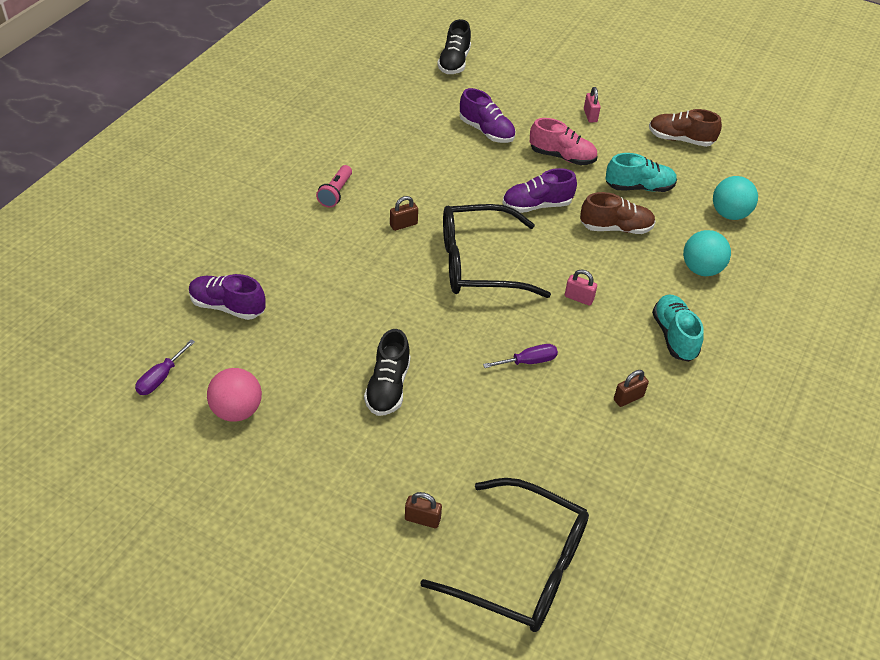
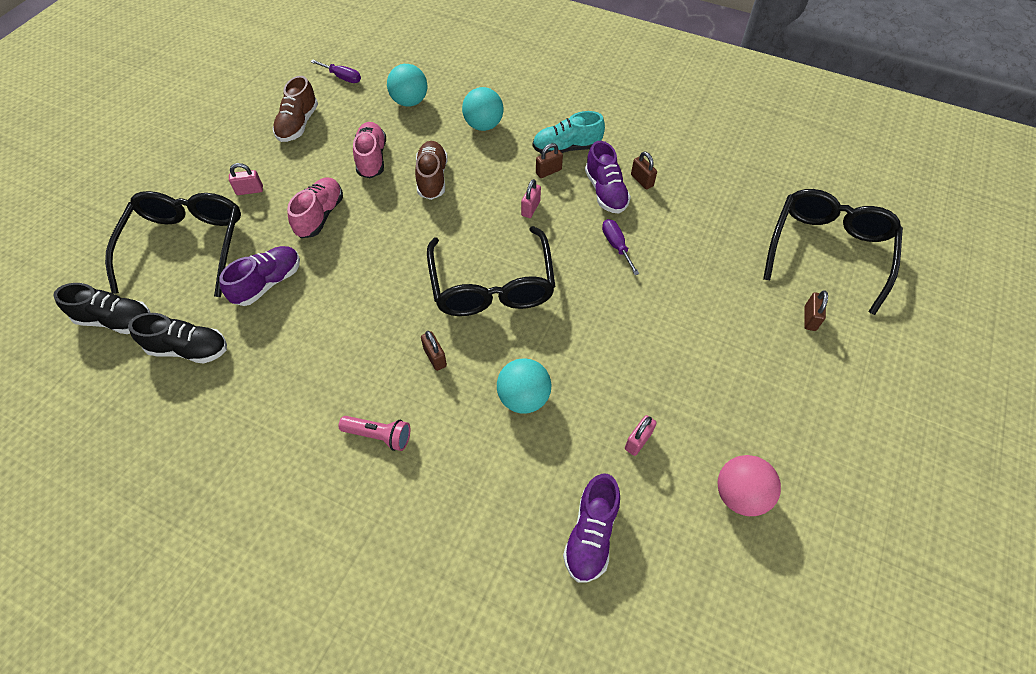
camera: 90 degrees left, 10 degrees up
purple screwdriver [135,340,195,395] -> purple screwdriver moved to [310,59,361,83]
black shoe [364,329,410,416] -> black shoe moved to [128,313,227,364]
purple shoe [502,168,577,213] -> purple shoe moved to [585,141,631,213]
turquoise shoe [606,153,677,192] -> pink shoe [353,122,386,178]
none -> black glasses [105,191,241,297]
none -> turquoise ball [497,359,552,414]
none -> brown padlock [536,143,563,178]
none -> pink padlock [625,415,657,456]

